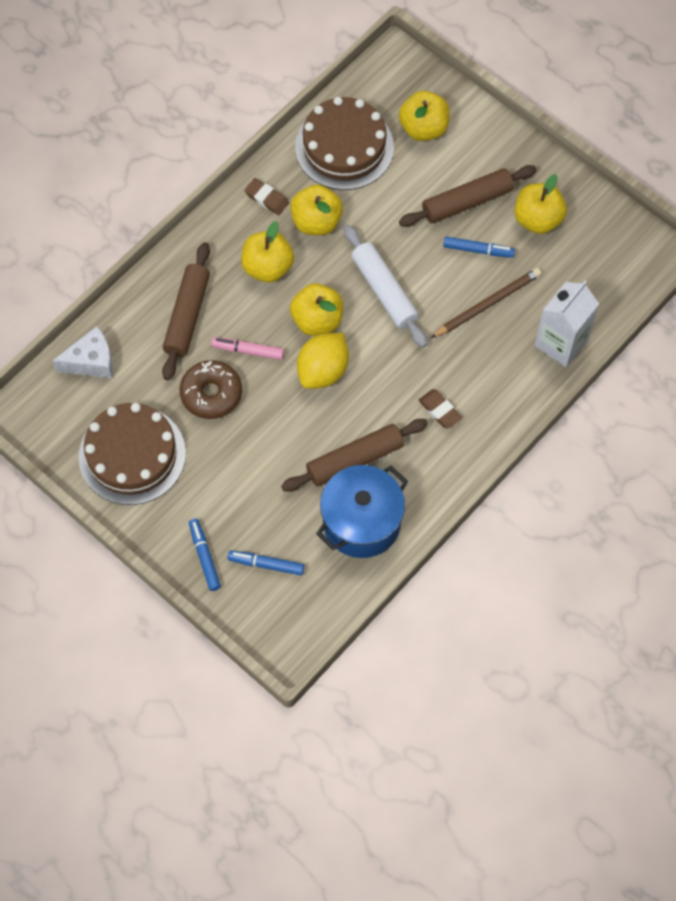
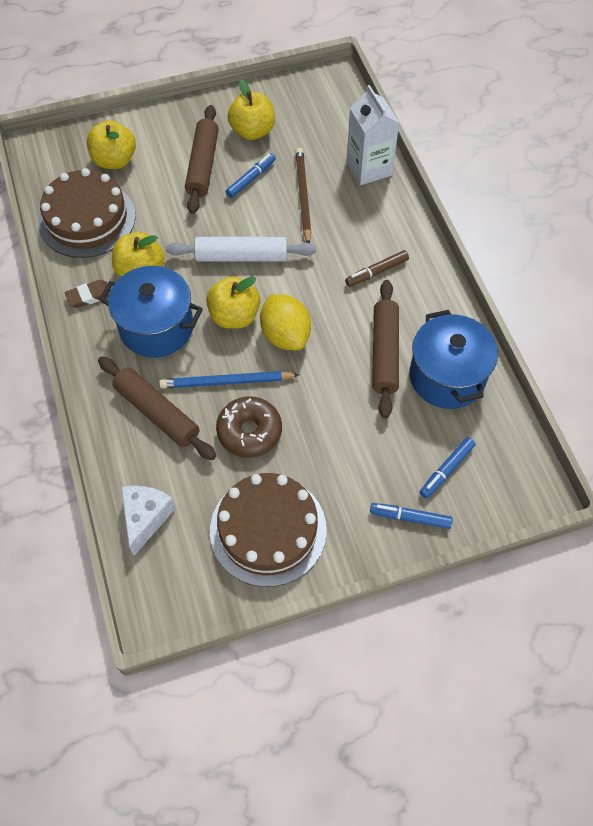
camera: 60 degrees left, 5 degrees down
pink marker [211,337,284,360] -> blue pencil [159,371,299,389]
yellow apple [241,221,294,283] -> blue pot [99,266,203,358]
brown eraser [418,389,462,429] -> brown marker [345,250,409,287]

